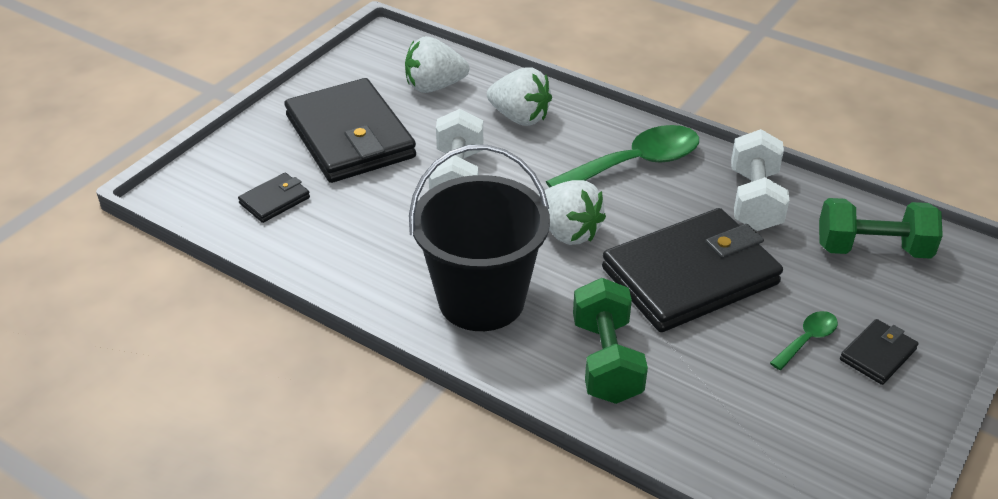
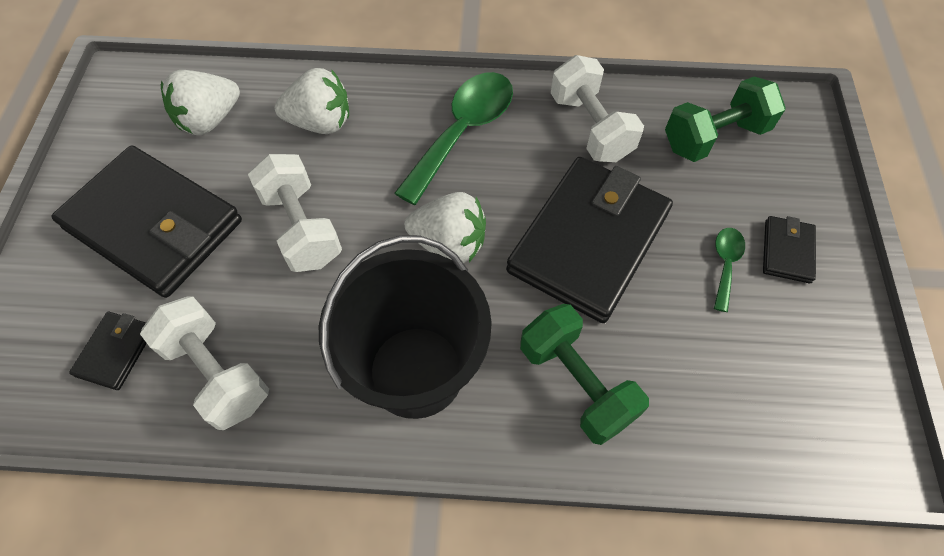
camera: 30 degrees left, 20 degrees up
none -> white dumbbell [140,296,269,430]

